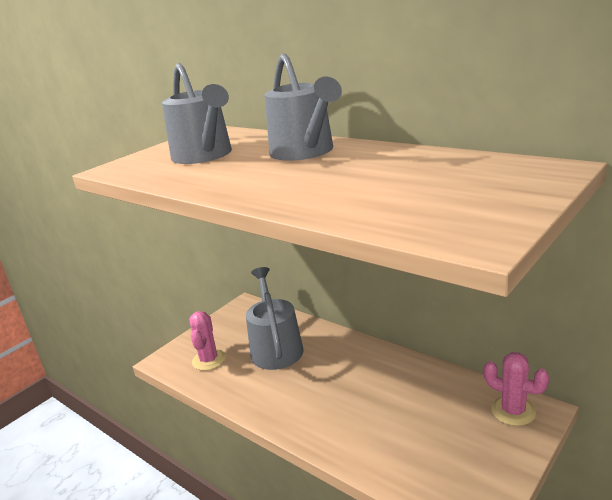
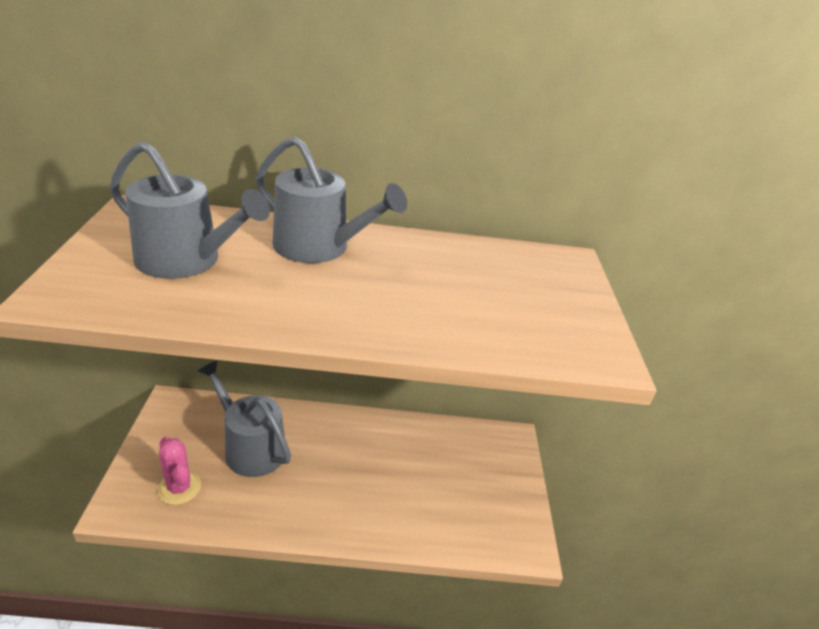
camera: 45 degrees left, 10 degrees up
pink cactus [484,352,549,426] -> none

